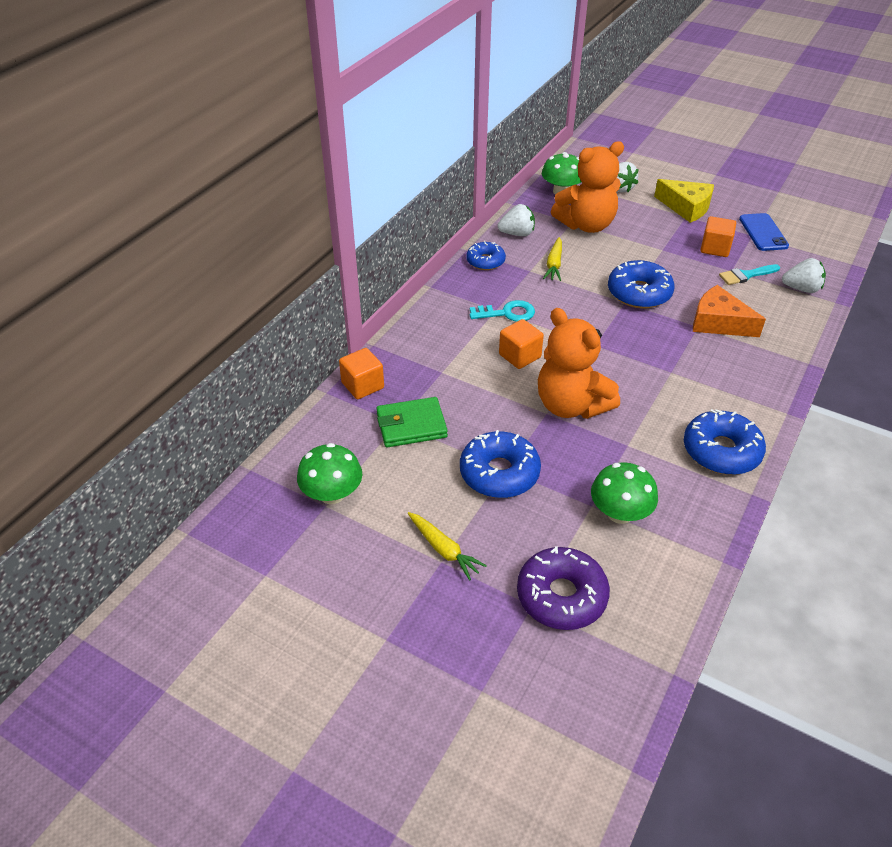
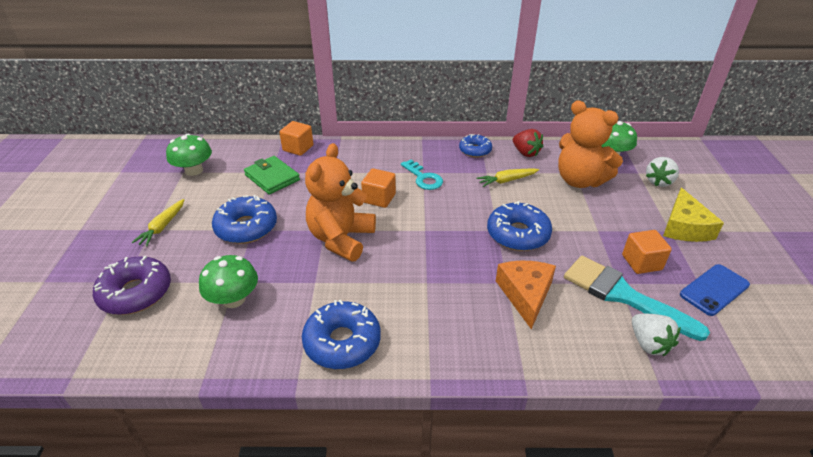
camera: 60 degrees right, 5 degrees down
white strawberry [498,204,535,236] -> red strawberry [513,129,543,157]
turquoise brush [719,264,780,285] -> turquoise brush [564,256,710,341], size x1.91

